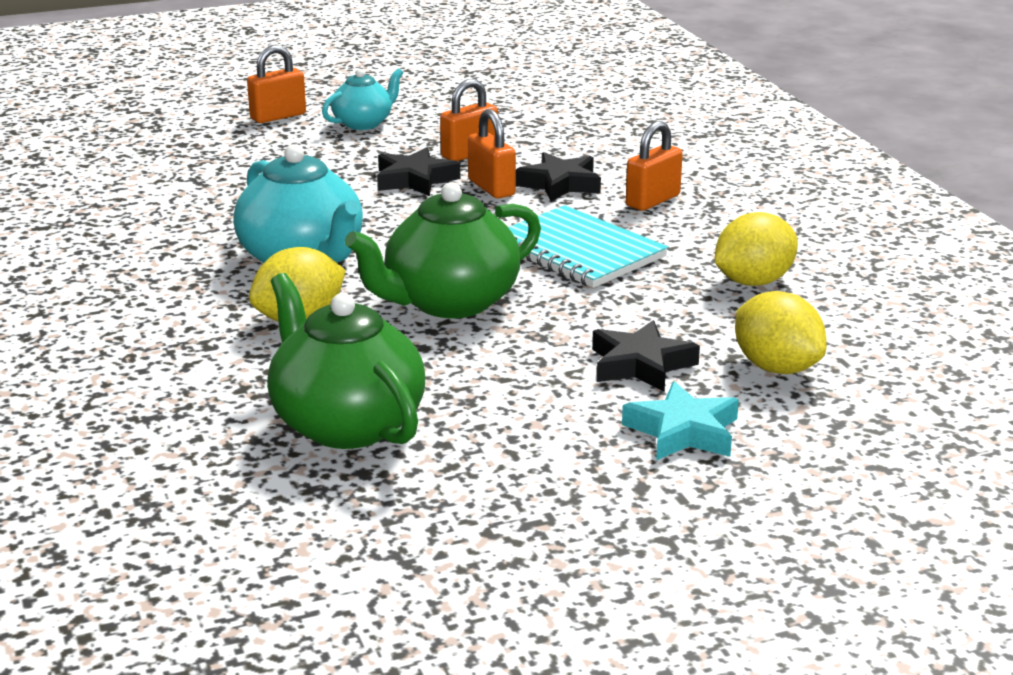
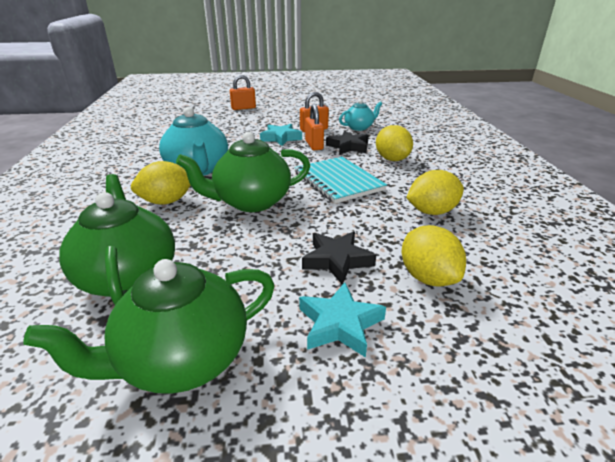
camera: 15 degrees right, 5 degrees up
turquoise teapot [322,68,403,130] -> turquoise teapot moved to [339,99,382,131]
black star [377,147,460,196] -> turquoise star [260,124,302,146]
orange padlock [626,121,683,211] -> yellow lemon [376,125,413,161]
none -> green teapot [23,259,275,394]

